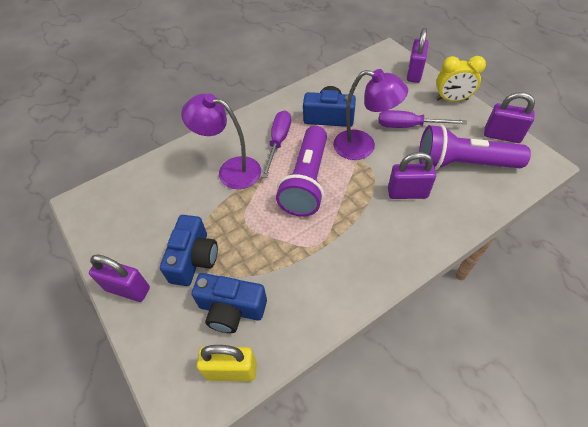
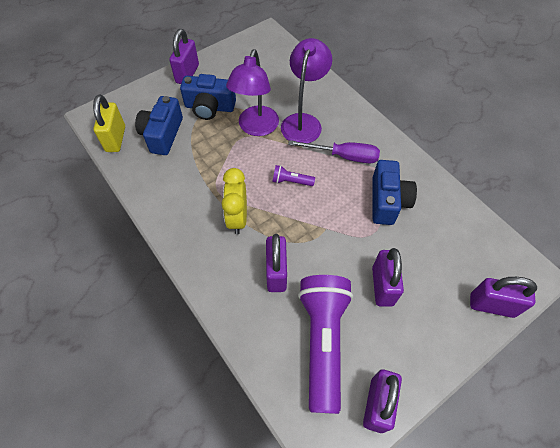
camera: 85 degrees right, 5 degrees up
purple flashlight [276,126,327,217] -> purple flashlight [273,165,315,186], size x0.41
purple lamp [333,69,408,160] -> purple lamp moved to [226,49,279,136]
purple screwdriver [379,110,467,128] -> purple padlock [372,248,404,307]
yellow clock [436,56,486,102] -> yellow clock moved to [222,168,247,234]

